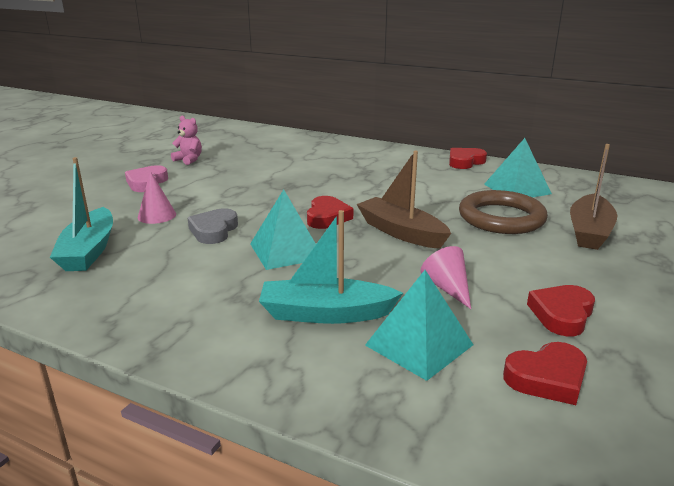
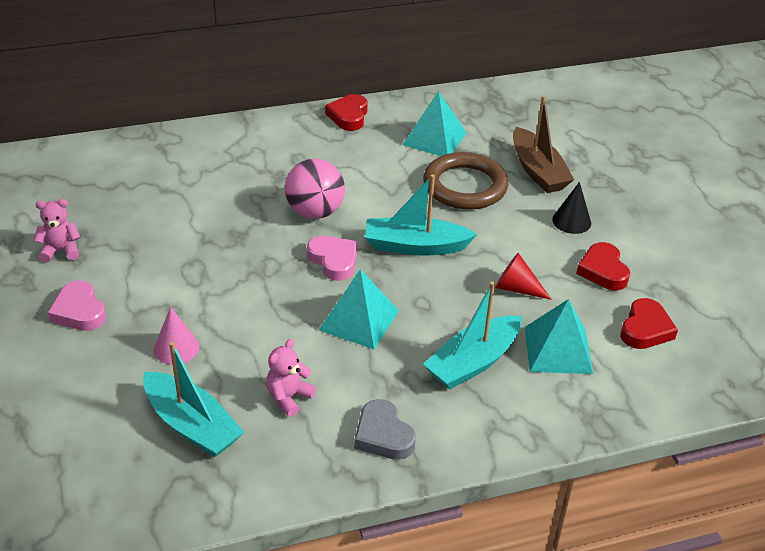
camera: 45 degrees left, 15 degrees up
grey heart [188,208,238,244] -> grey heart moved to [354,399,416,460]
red heart [307,196,353,229] -> pink heart [307,236,358,281]
brown boat [357,151,451,249] -> turquoise boat [365,174,477,255]
pink cone [421,246,471,309] -> red cone [495,253,552,300]
none -> pink teddy bear [266,339,316,417]
none -> pink ball [285,159,345,219]
none -> black cone [552,182,591,234]

